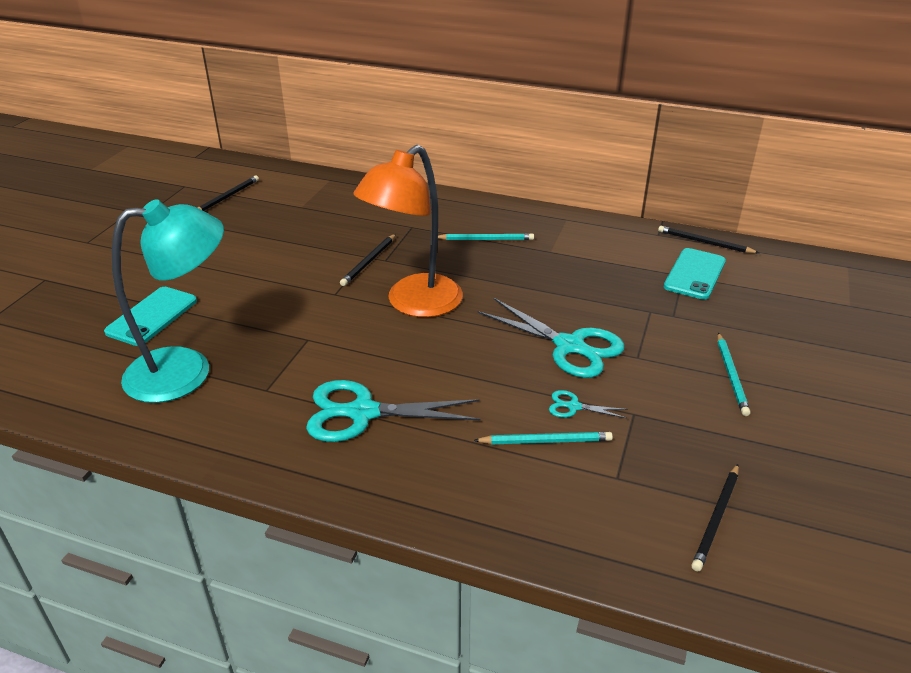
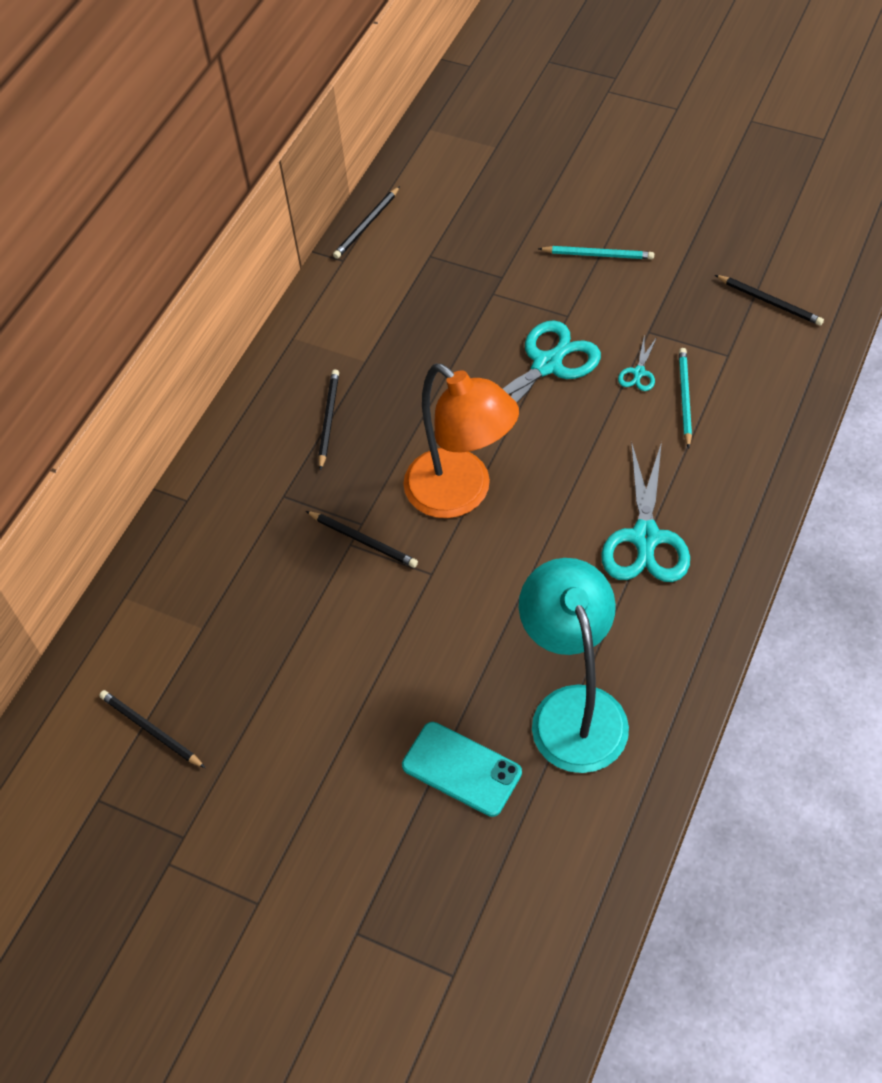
camera: 80 degrees left, 20 degrees up
turquoise pencil [438,233,534,240] -> black pencil [318,370,339,471]
turquoise phone [664,248,726,300] -> none

